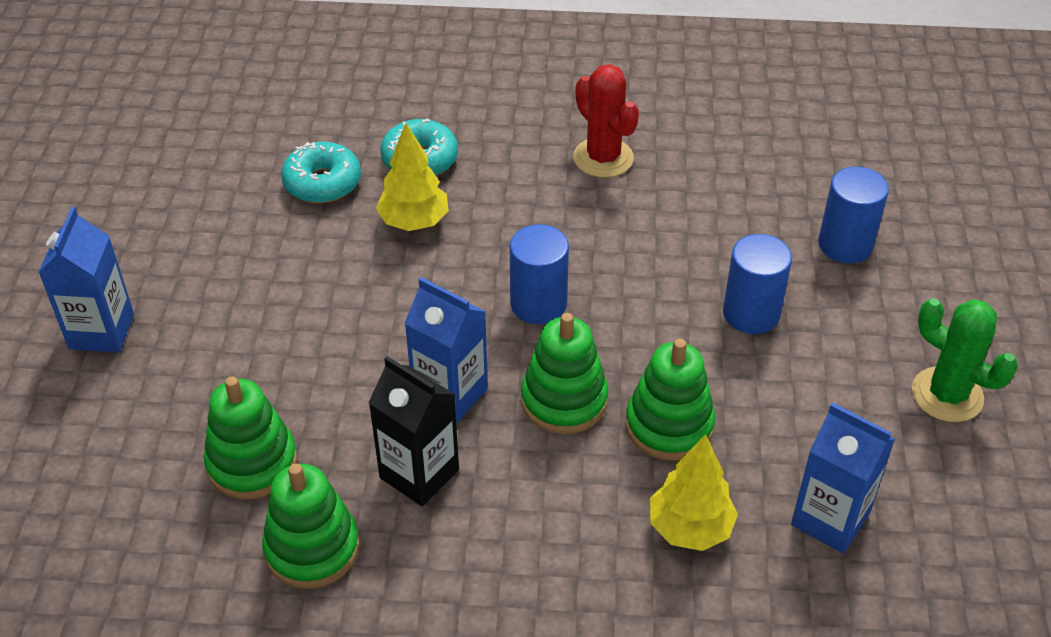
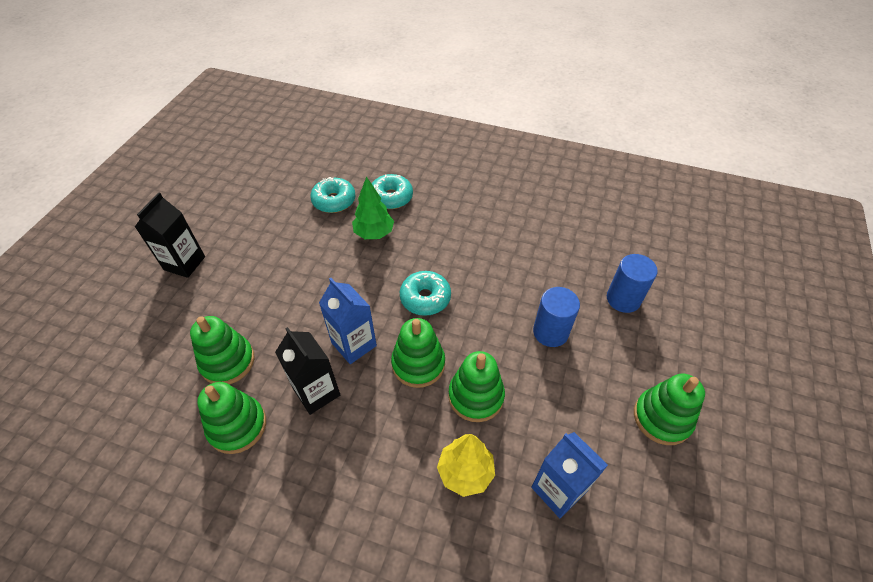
camera: 15 degrees right, 5 degrees up
blue carton [38,207,134,353] -> black carton [135,192,205,278]
yellow tree [376,123,449,231] -> green tree [352,176,394,239]
blue cylinder [510,224,569,324] -> turquoise donut [400,271,451,316]
red cactus [573,64,639,178] -> none
green cactus [912,298,1018,422] -> green stacking toy [634,374,705,445]

